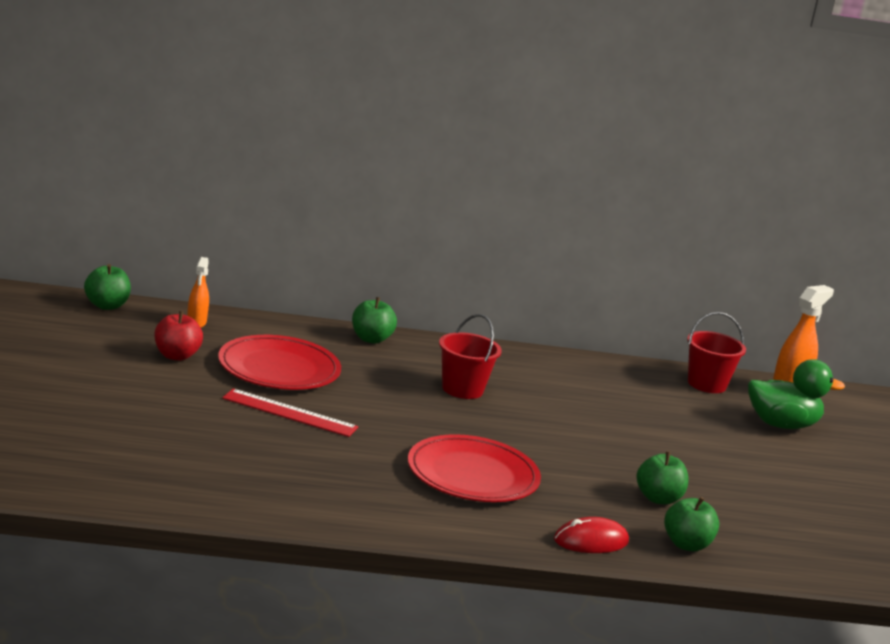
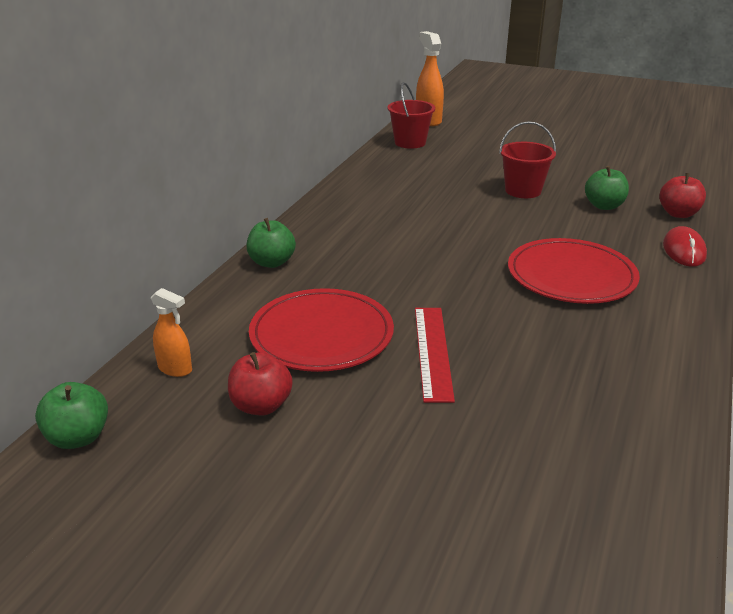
camera: 60 degrees left, 10 degrees up
red ruler [222,389,358,437] -> red ruler turned 45 degrees counterclockwise [415,308,455,403]
red bucket [439,314,502,399] -> red bucket moved to [499,121,556,198]
green apple [664,497,719,551] -> red apple [659,173,706,218]
green duck [748,359,845,429] -> none

